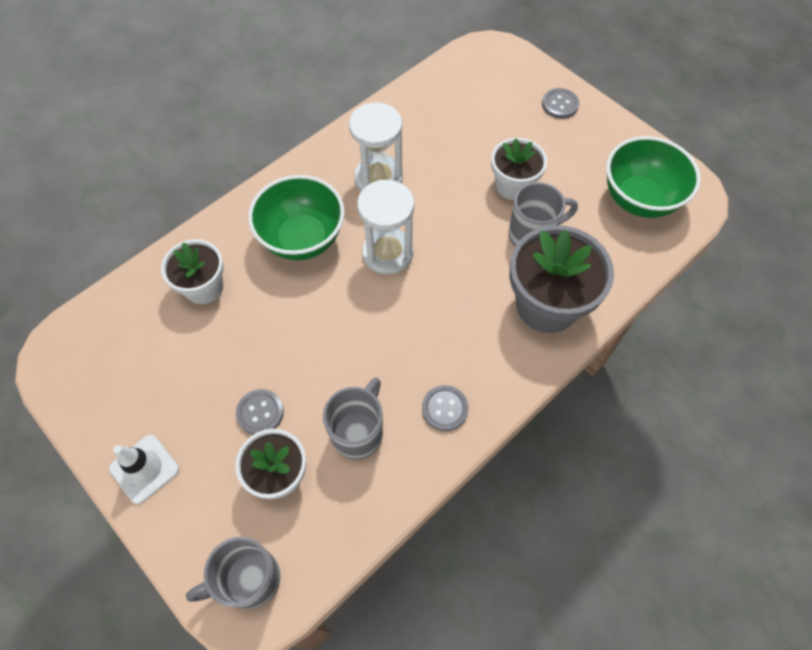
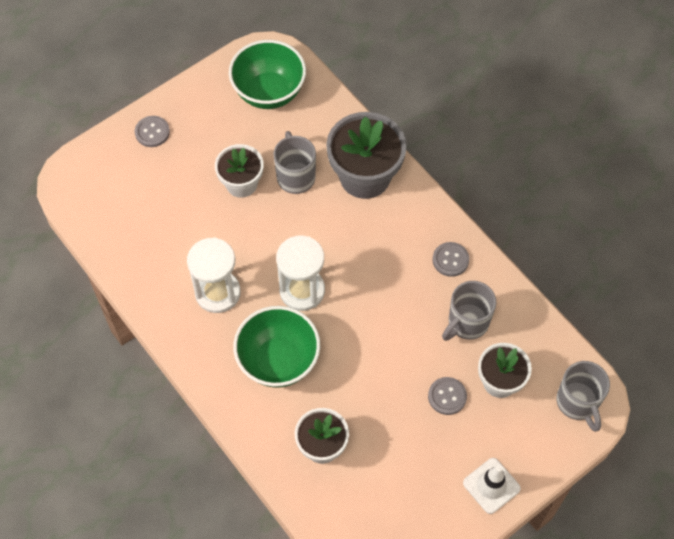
camera: 85 degrees left, 0 degrees up
grey mug [323,378,383,459] -> grey mug turned 75 degrees counterclockwise [442,281,496,341]

